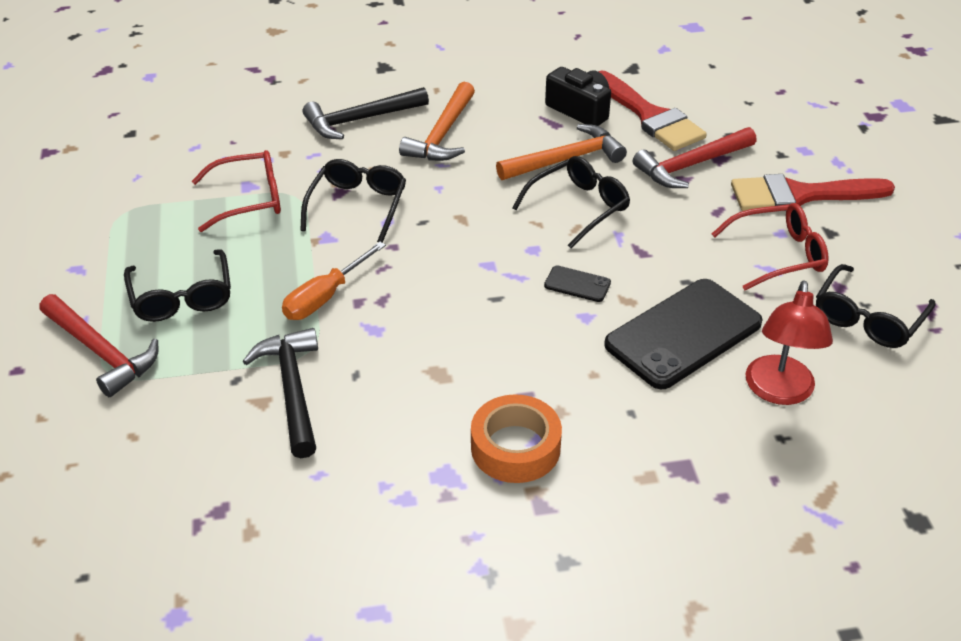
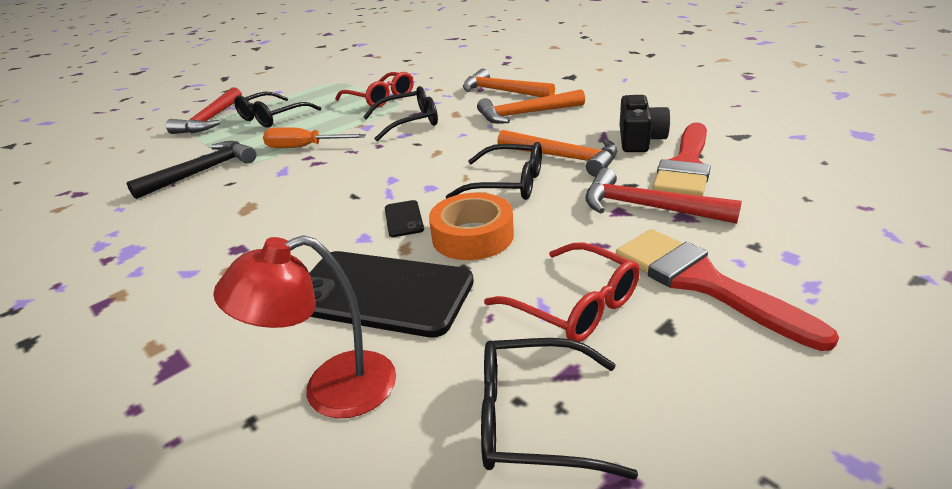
camera: 60 degrees right, 10 degrees down
black hammer [303,87,429,139] -> orange hammer [463,69,555,97]
orange tape [471,394,562,483] -> orange tape moved to [429,193,514,260]

